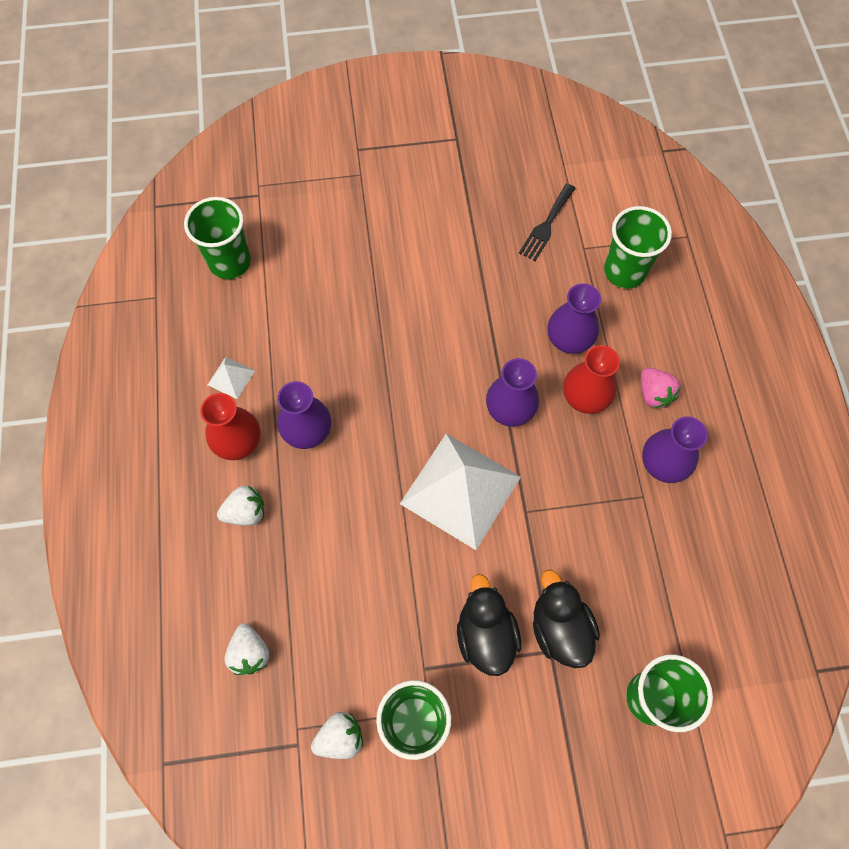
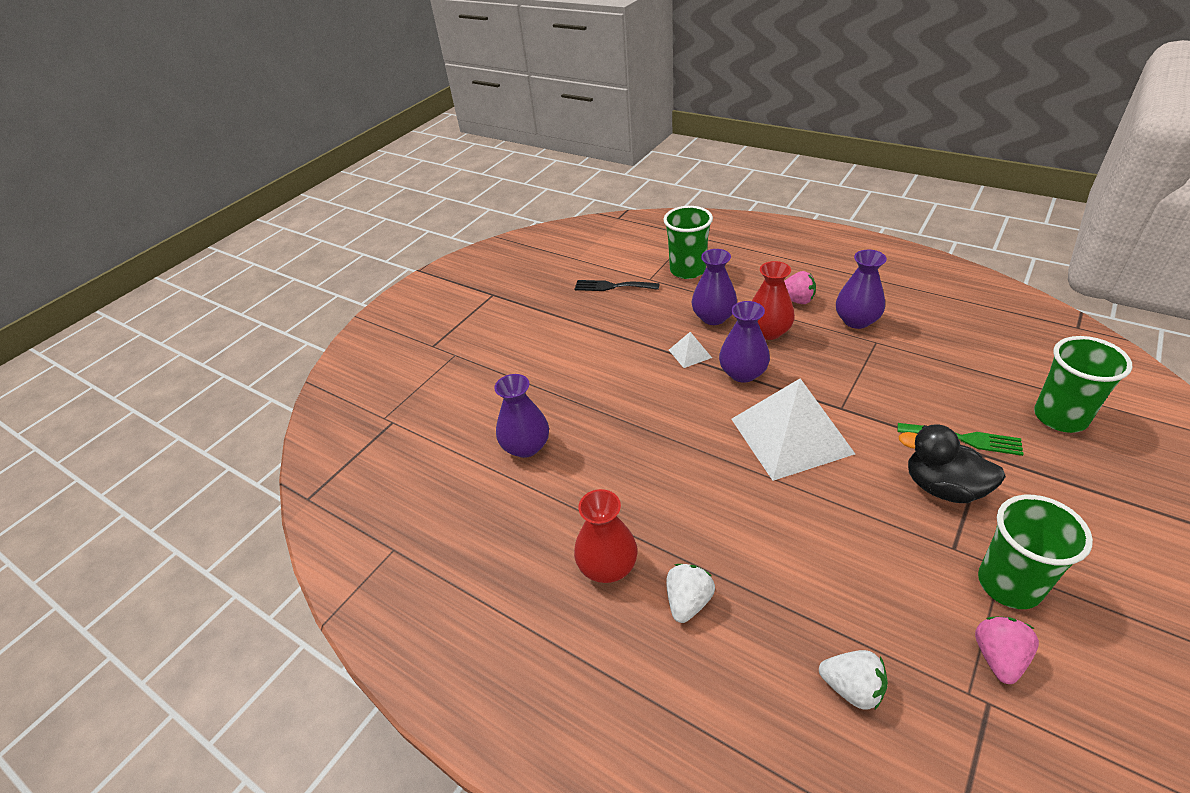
camera: 45 degrees left, 25 degrees down
green cup [184,197,251,279] -> none
white pyramid [208,357,255,399] -> white pyramid moved to [669,332,712,368]
purple vase [277,381,331,449] -> purple vase moved to [494,374,549,458]
white strawberry [311,712,363,759] -> pink strawberry [975,616,1039,684]
black fork [519,183,576,261] -> black fork turned 120 degrees clockwise [575,280,660,291]
black duck [533,570,600,668] -> green fork [898,423,1024,456]

